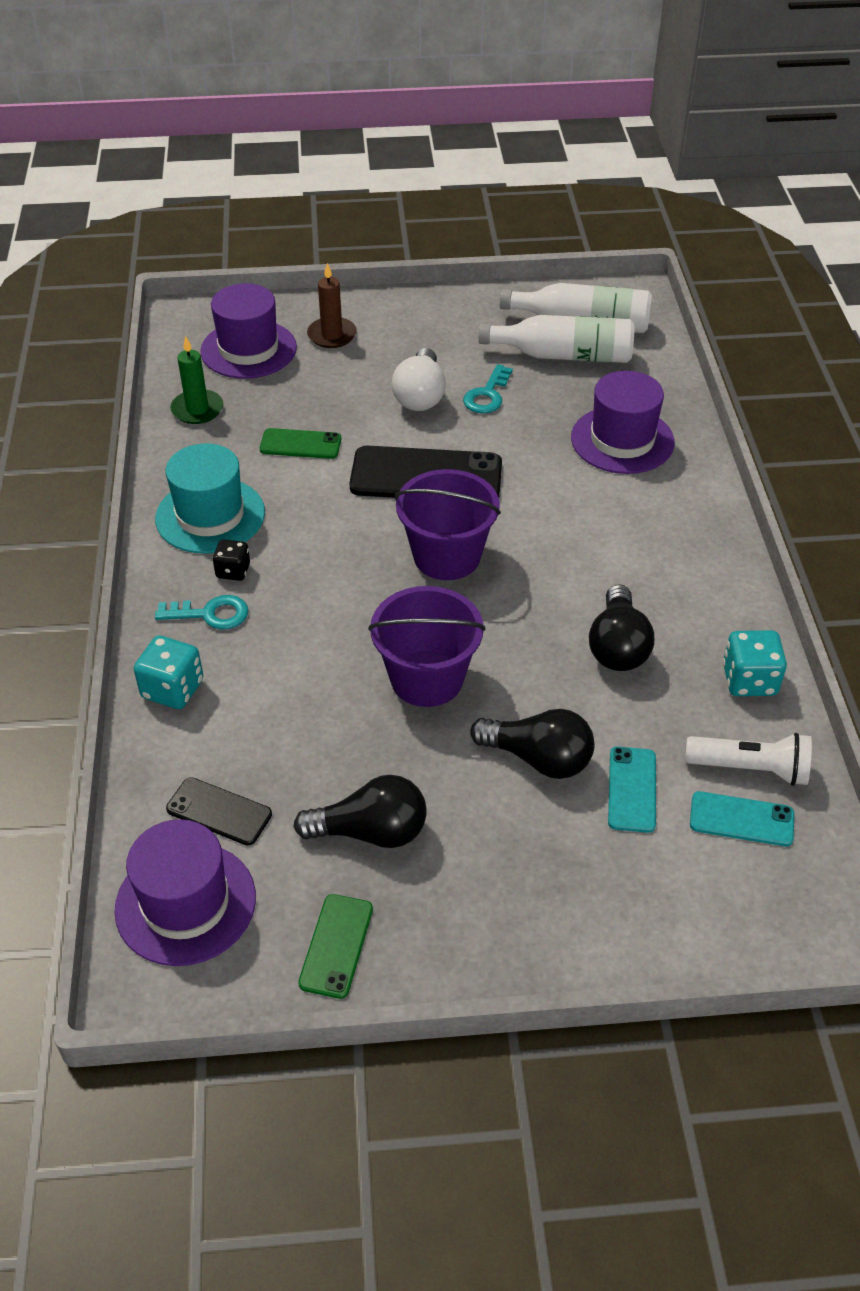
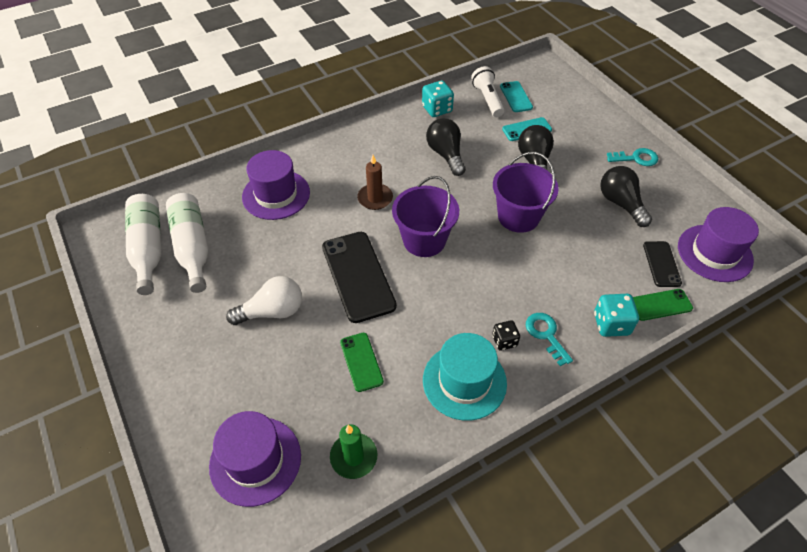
camera: 115 degrees left, 5 degrees up
green phone [298,894,373,999] -> green phone moved to [633,289,693,321]
brown candle [307,263,357,348] -> brown candle moved to [357,155,393,210]
turquoise key [463,364,513,413] -> turquoise key moved to [607,148,658,166]
black light bulb [589,584,654,671] -> black light bulb turned 90 degrees counterclockwise [426,118,466,176]

